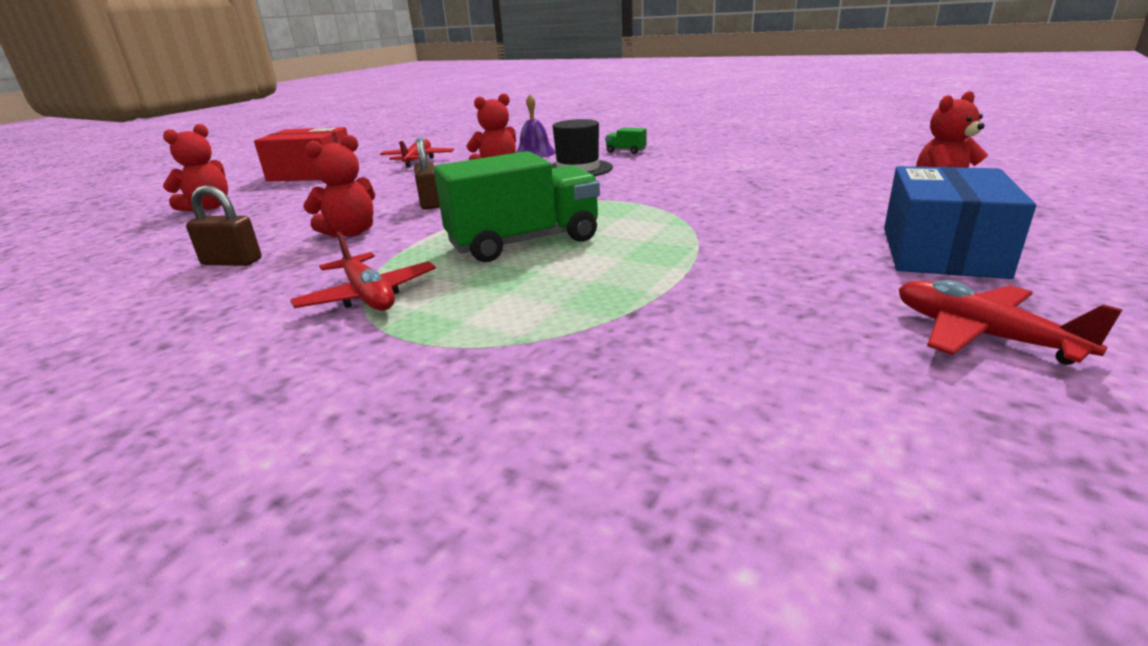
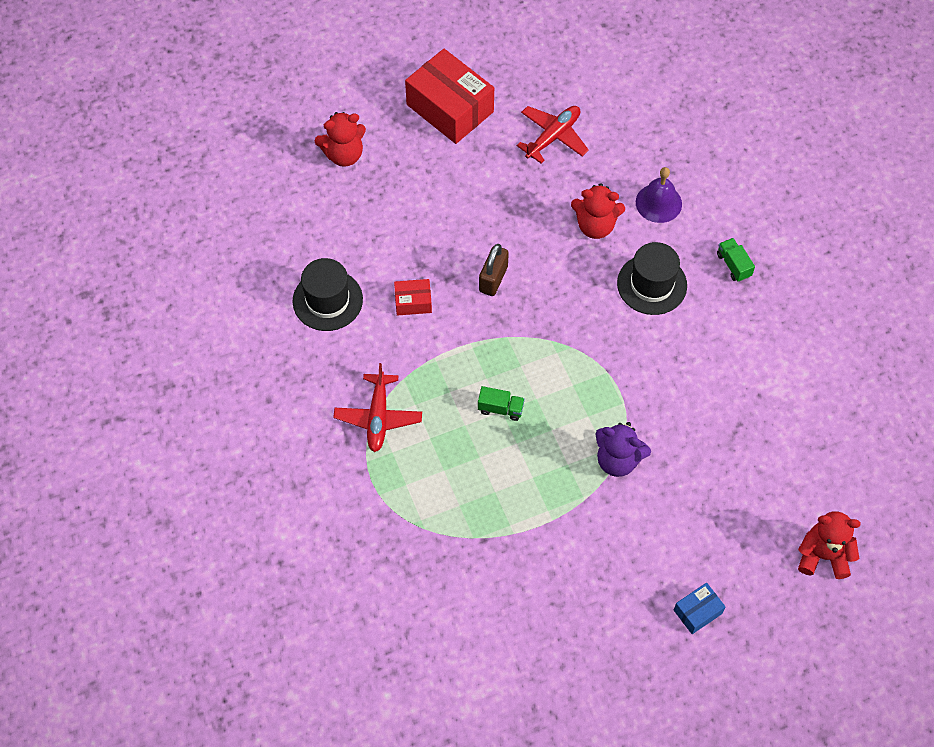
camera: 35 degrees right, 35 degrees up
brown padlock [186,185,262,266] -> black hat [293,258,363,331]
red teddy bear [303,135,376,238] -> red box [394,279,432,316]
green truck [434,151,600,262] -> green truck [478,386,525,421], size x0.41
blue box [884,166,1036,279] -> blue box [674,583,726,634], size x0.47
red plane [899,280,1123,365] -> none
none -> purple teddy bear [596,422,651,477]

